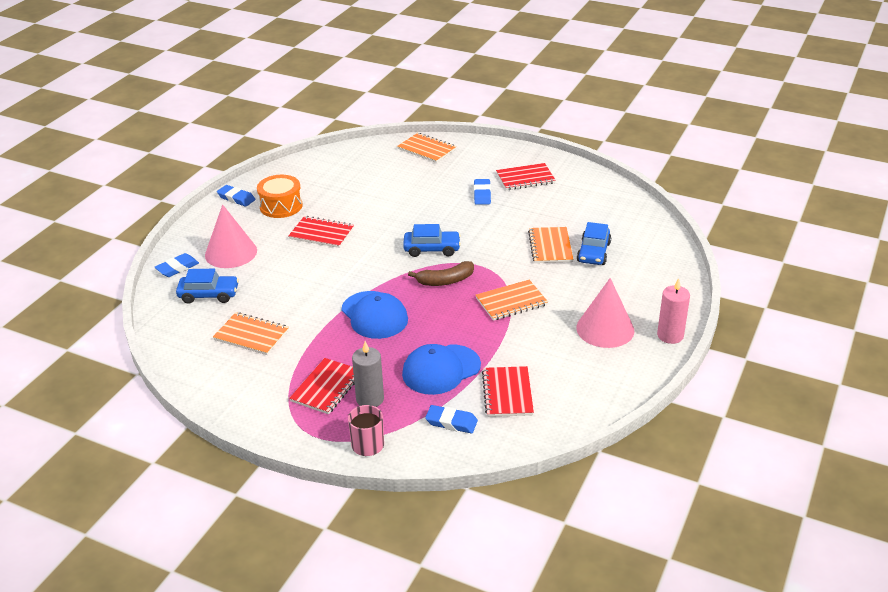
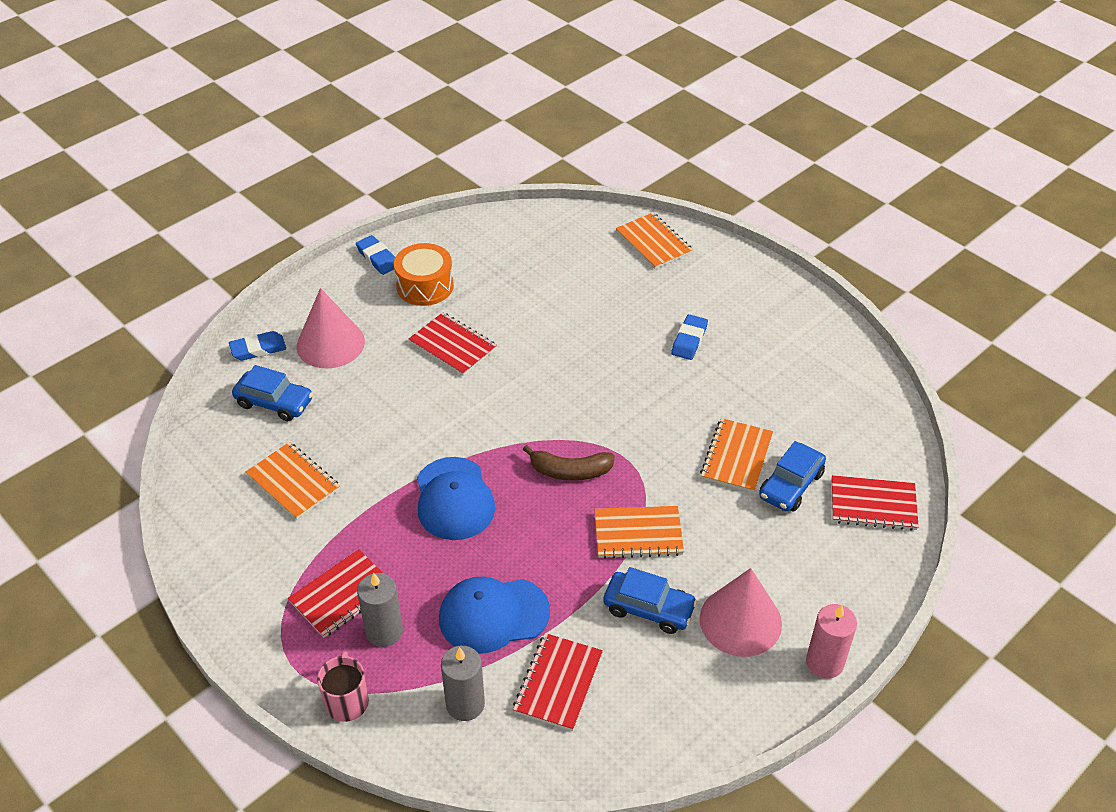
camera: 20 degrees right, 10 degrees up
blue car [403,224,461,257] -> blue car moved to [603,567,697,634]
blue eraser [425,405,478,433] -> grey candle [441,646,485,721]
red notebook [496,163,556,190] -> red notebook moved to [832,475,919,531]

